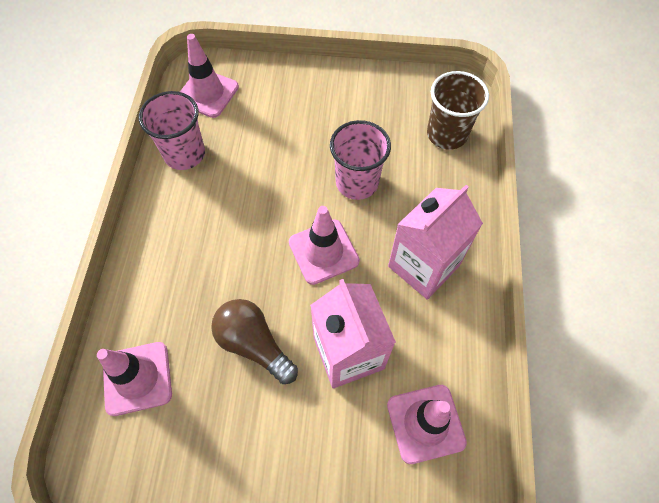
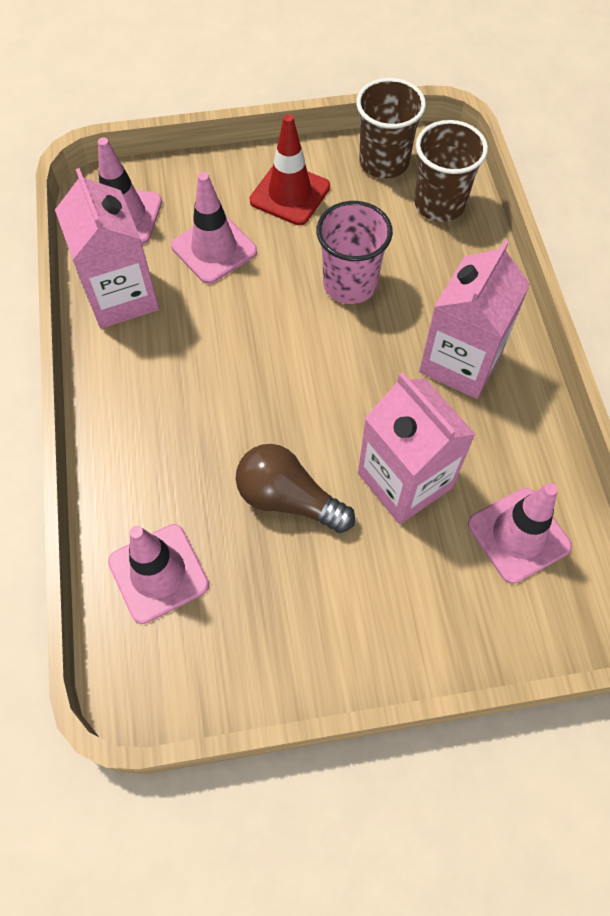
camera: 15 degrees left, 0 degrees up
pink cup [139,91,205,170] -> pink carton [55,168,159,329]
pink traffic cone [289,206,360,285] -> pink traffic cone moved to [171,172,257,284]
none -> red traffic cone [250,114,330,225]
none -> brown cup [356,78,426,179]

